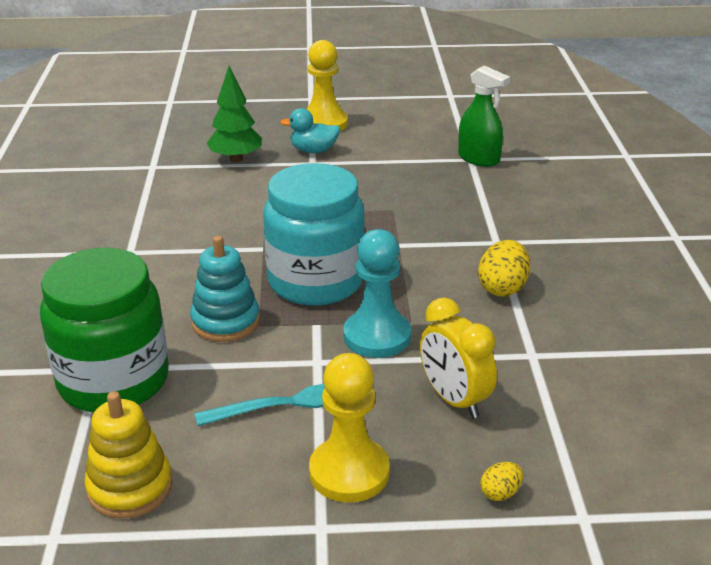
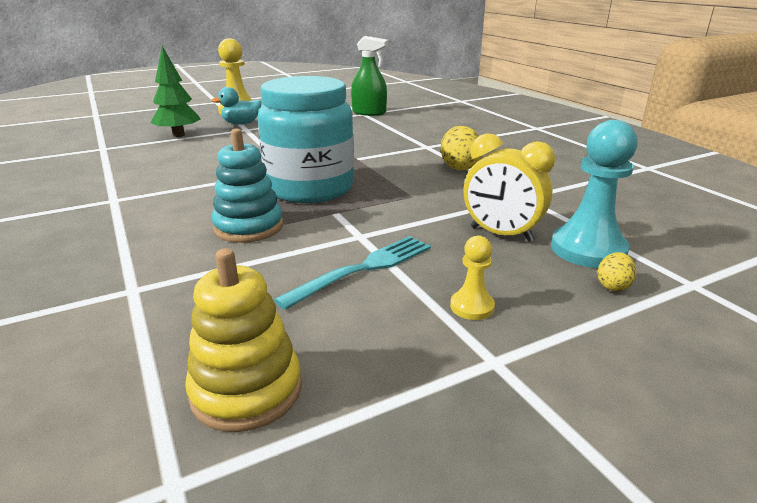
camera: 25 degrees left, 5 degrees down
green jar [40,248,169,412] -> none
yellow pawn [309,353,390,503] -> yellow pawn [450,235,495,320], size x0.51
turquoise pawn [343,229,411,358] -> turquoise pawn moved to [551,120,638,268]

